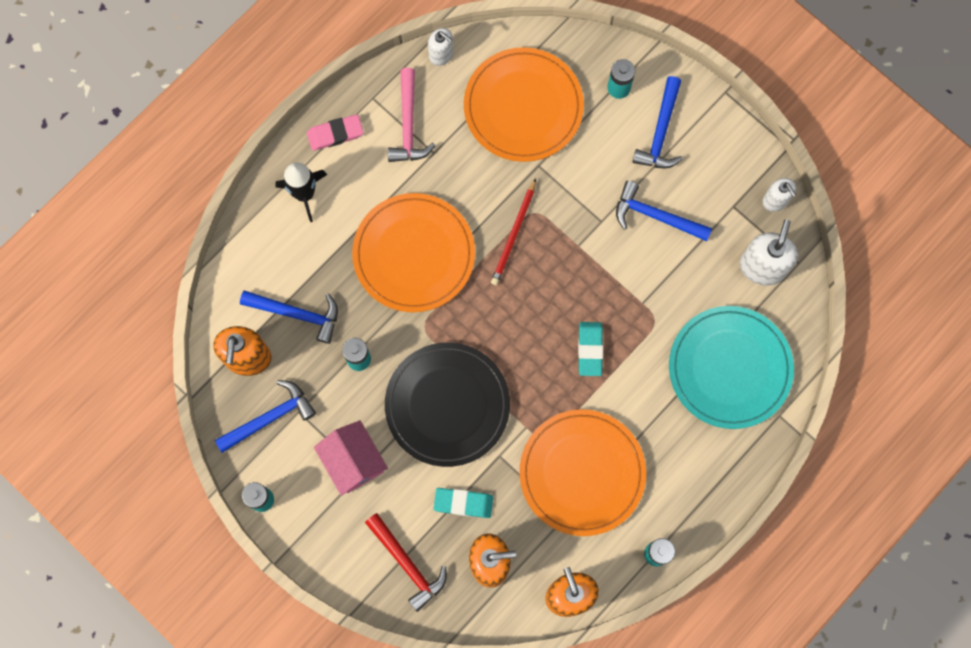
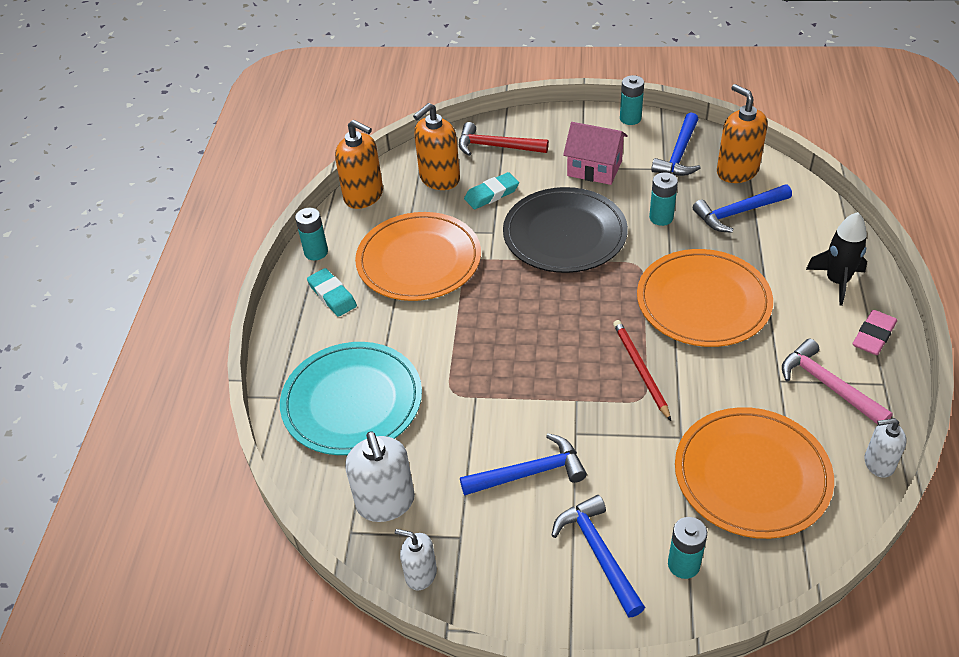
camera: 145 degrees right, 30 degrees down
turquoise eraser [578,322,603,376] -> turquoise eraser moved to [307,268,357,317]

